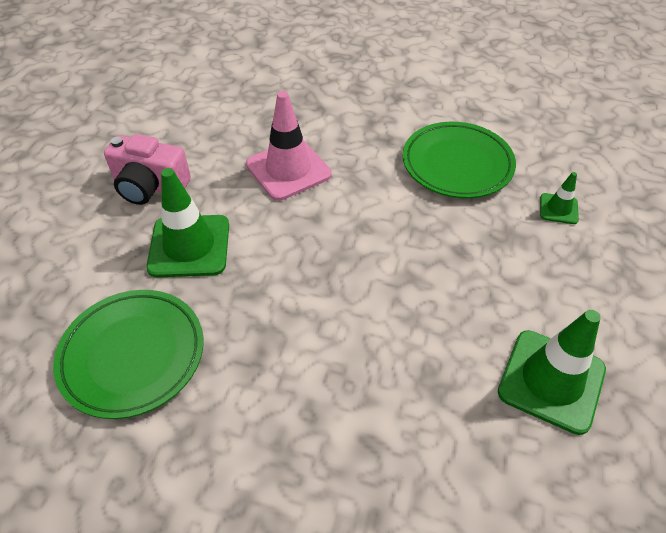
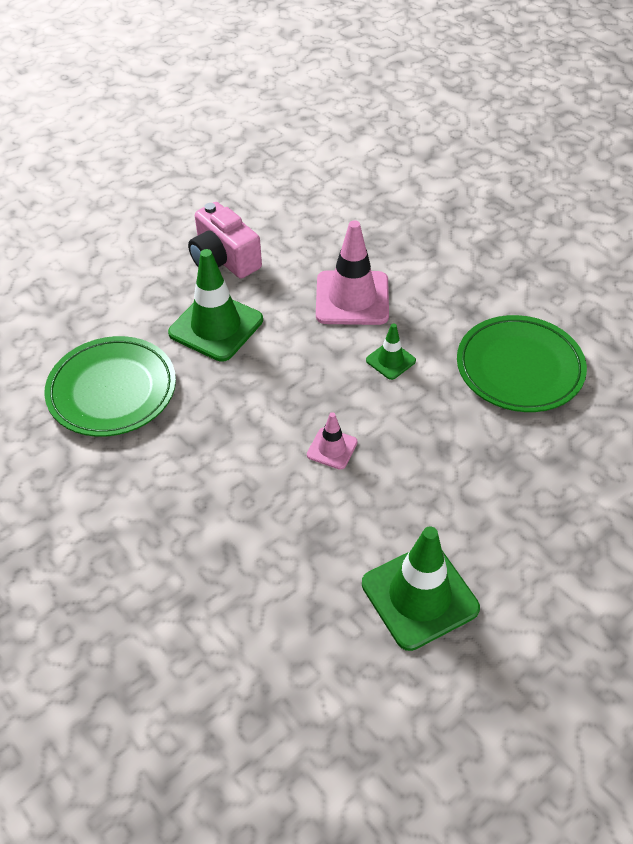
camera: 35 degrees right, 0 degrees up
green traffic cone [540,172,579,224] -> green traffic cone moved to [366,323,416,380]
none -> pink traffic cone [307,412,358,470]

